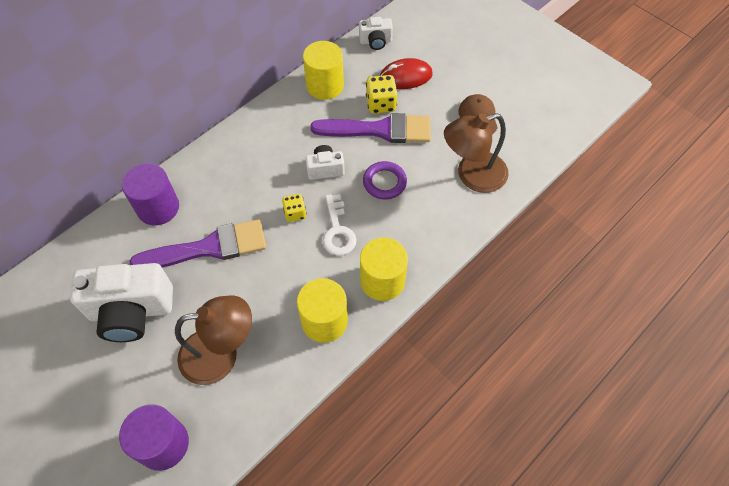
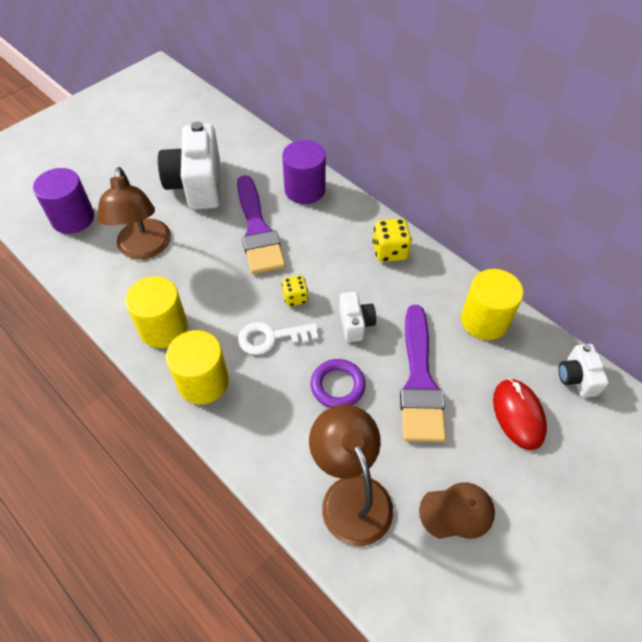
camera: 90 degrees right, 5 degrees down
yellow dice [366,75,397,114] -> yellow dice moved to [373,218,412,262]

